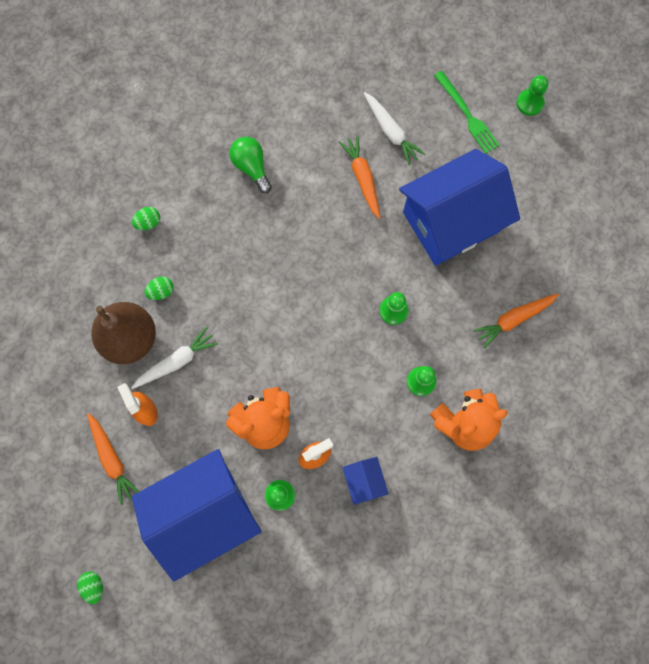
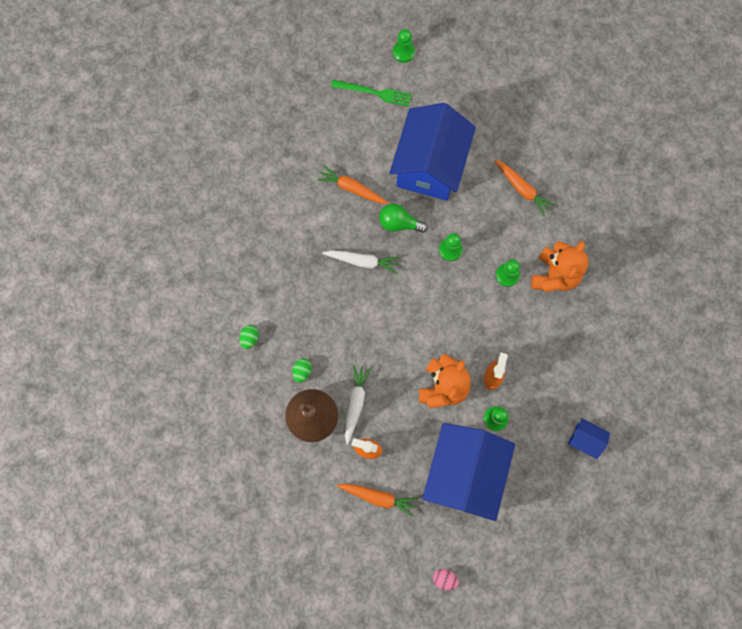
camera: 45 degrees left, 0 degrees up
green egg [77,572,103,604] -> pink egg [433,569,459,590]
green light bulb [229,137,272,193] -> green light bulb moved to [379,203,428,233]
blue house [342,457,389,505] -> blue house moved to [568,418,610,459]
white carrot [364,92,425,166] -> white carrot moved to [322,250,399,274]
orange carrot [473,293,559,349] -> orange carrot turned 60 degrees counterclockwise [494,160,555,217]

